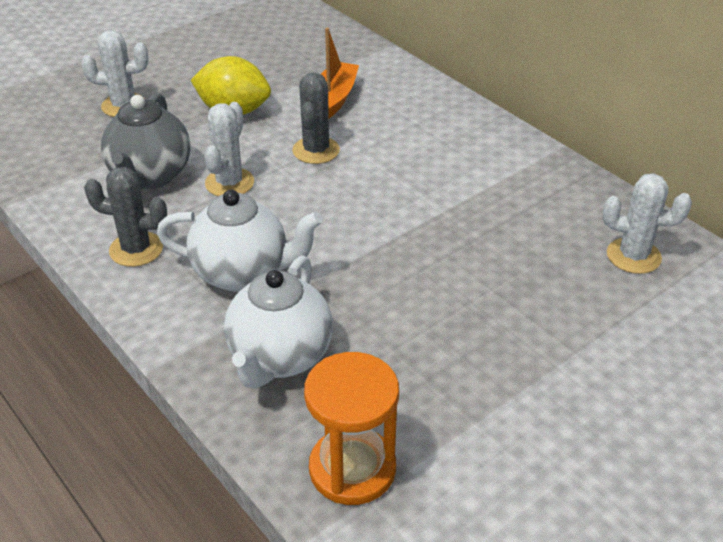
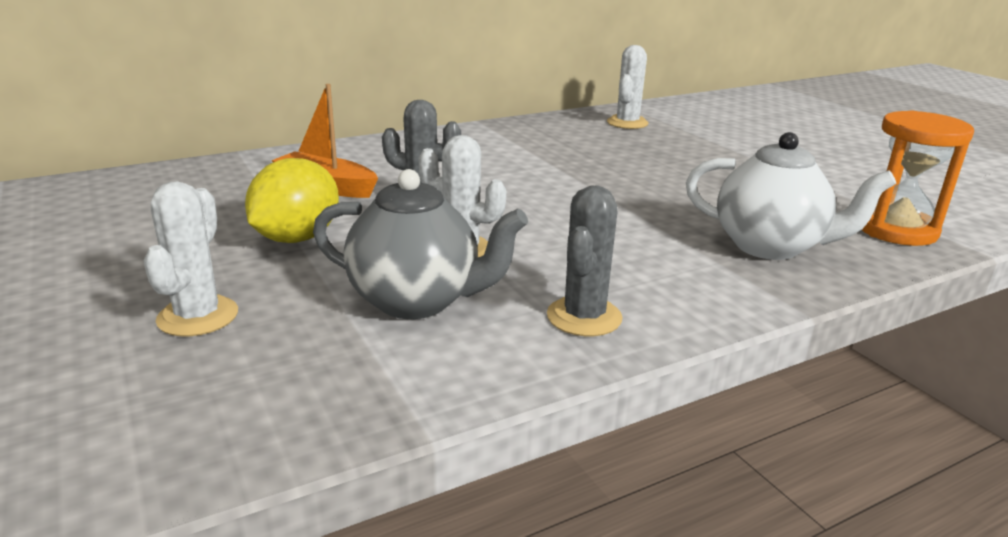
camera: 80 degrees left, 15 degrees down
white teapot [157,190,323,292] -> none

